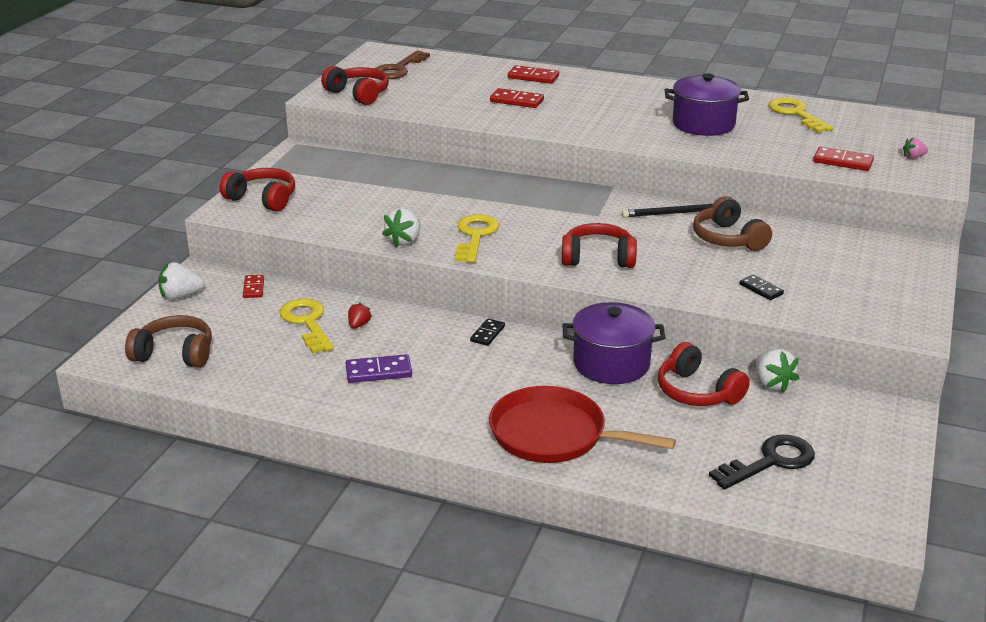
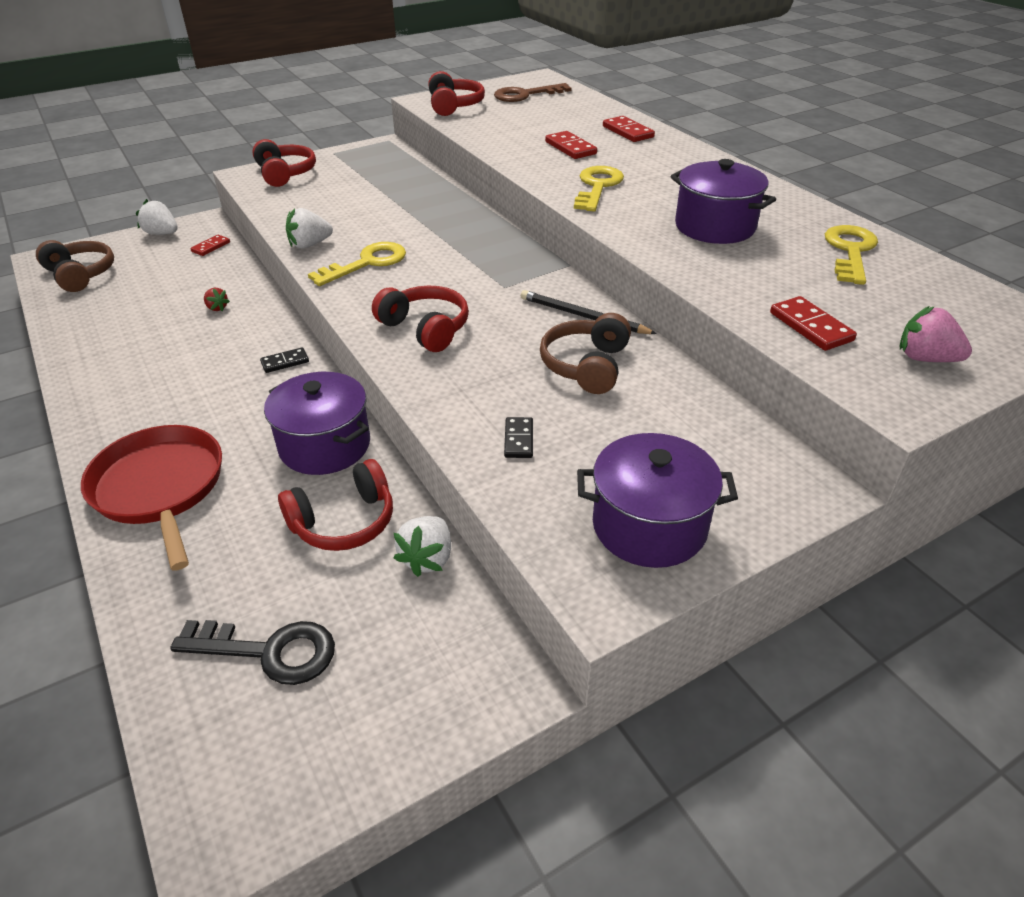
camera: 40 degrees right, 10 degrees up
yellow key [280,299,334,354] -> yellow key moved to [574,166,624,211]
purple domino [346,354,412,383] -> none
red strawberry [348,302,372,329] -> red strawberry turned 75 degrees clockwise [204,288,230,311]
red headphones [658,342,749,406] -> red headphones turned 120 degrees counterclockwise [278,459,393,551]
pink strawberry [903,137,928,159] -> pink strawberry [899,306,972,362], size x1.67
none -> purple pot [577,433,738,568]

